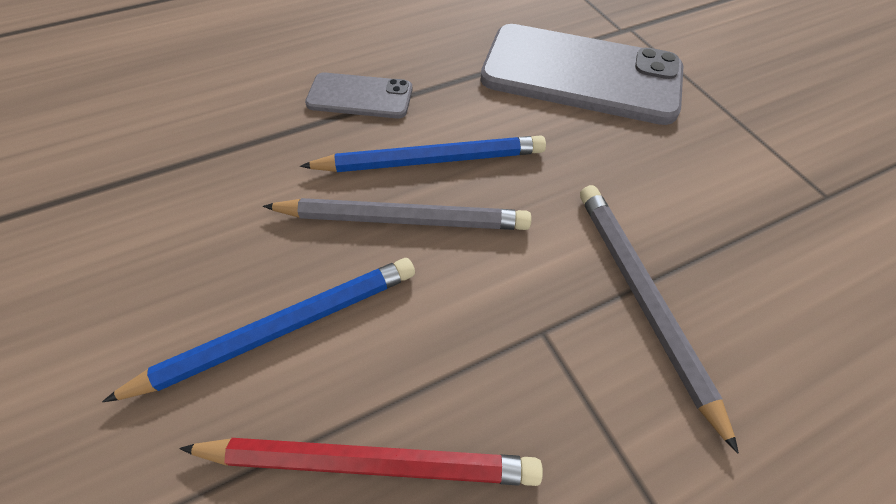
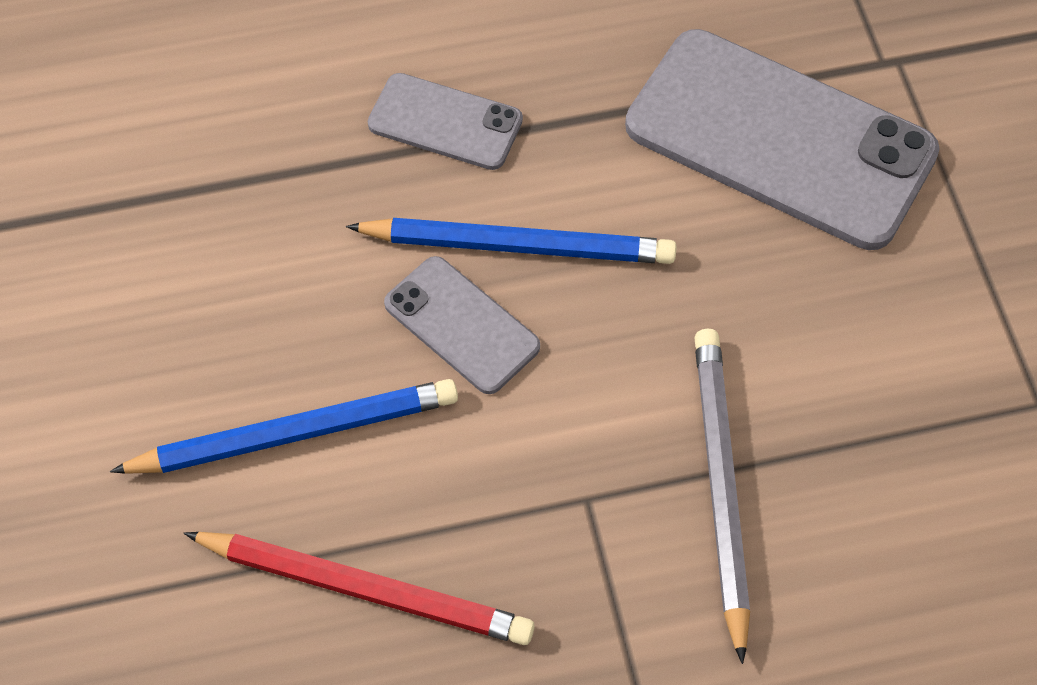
camera: 15 degrees right, 5 degrees up
grey pencil [263,198,532,230] -> grey phone [384,256,540,394]

